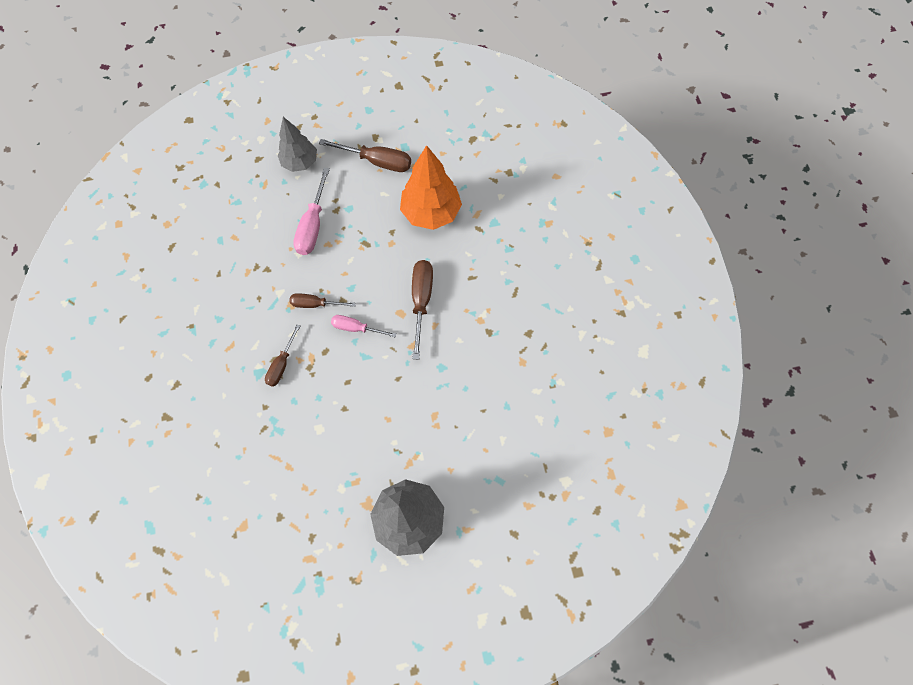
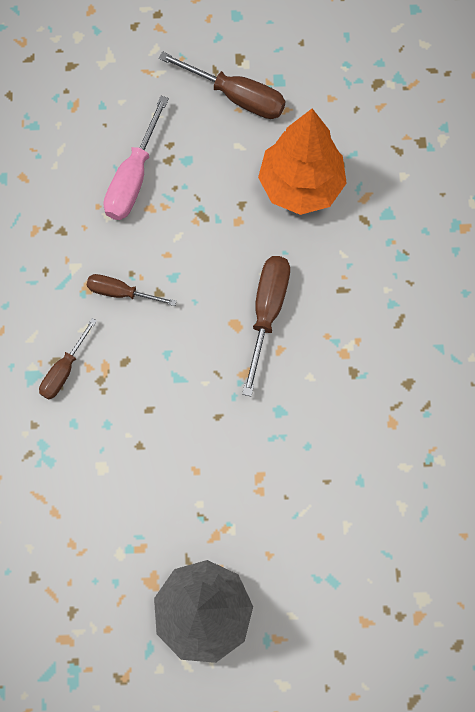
camera: 10 degrees right, 5 degrees up
grey tree [278,117,317,172] -> none
pink screwdriver [331,315,396,337] -> none

